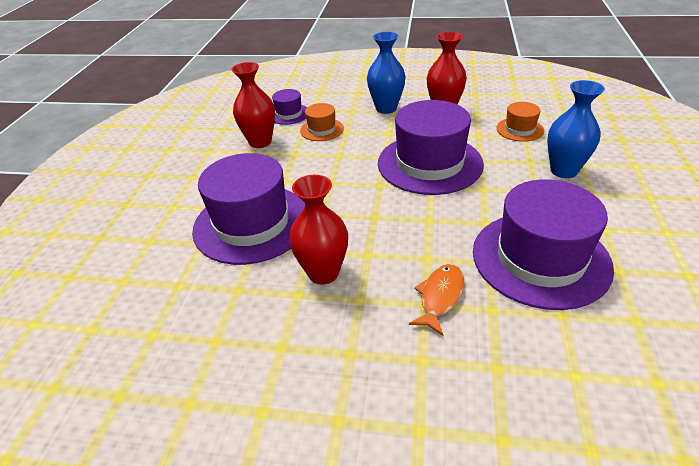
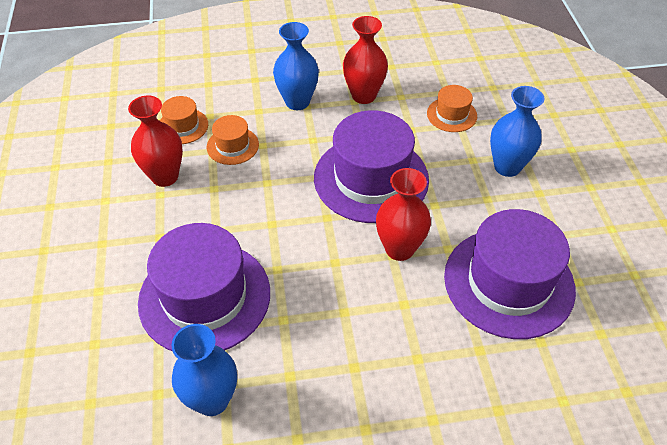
camera: 20 degrees left, 10 degrees up
purple hat [272,89,307,125] -> orange hat [160,96,208,144]
red vase [289,175,348,285] -> red vase moved to [376,168,431,261]
orange fish [409,264,464,336] -> none
none -> blue vase [172,324,237,416]

